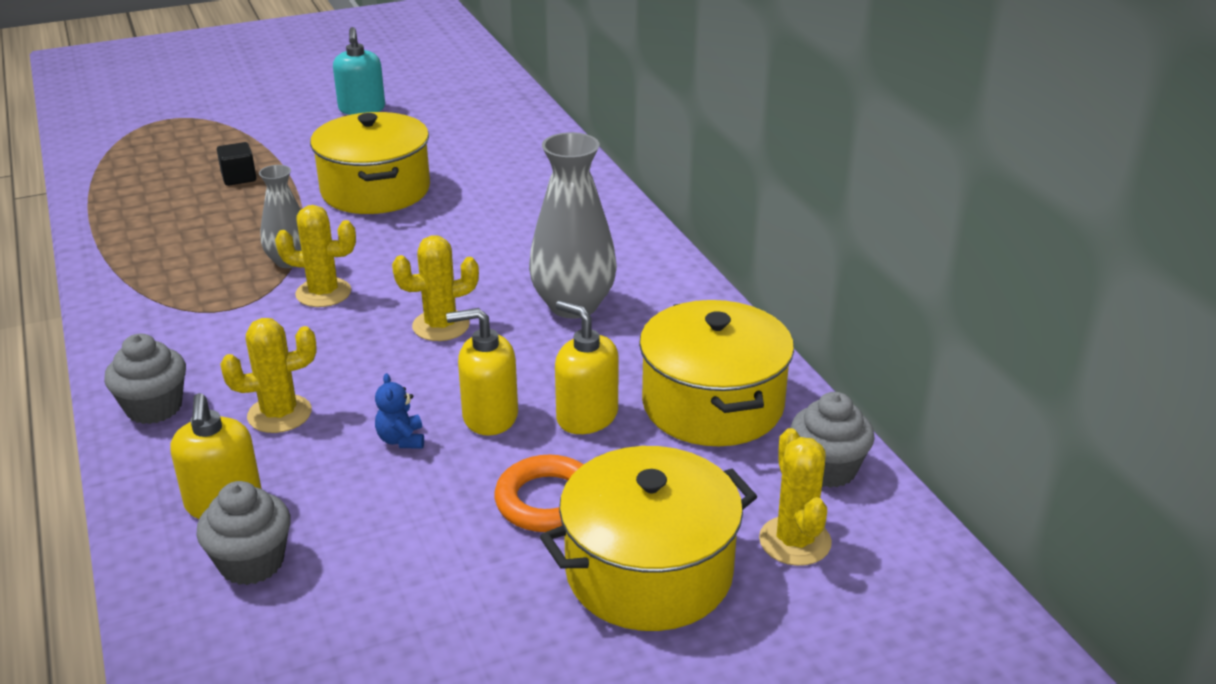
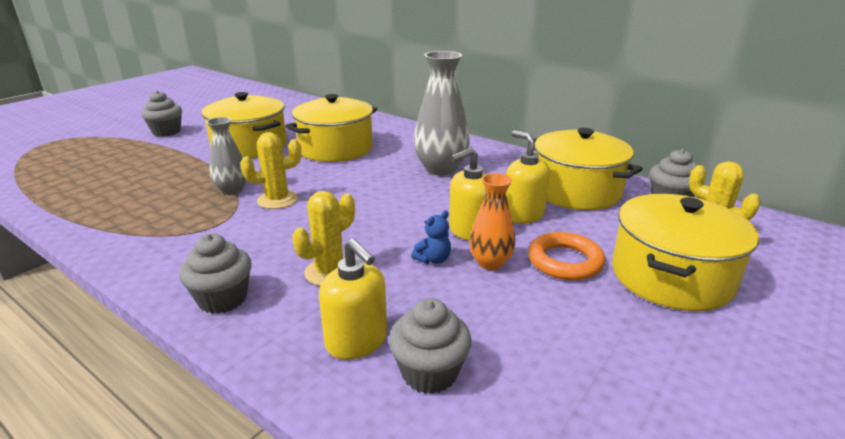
camera: 30 degrees left, 5 degrees down
black cube [217,142,256,186] -> none
turquoise soap dispenser [333,27,385,115] -> none
blue teddy bear [375,373,424,448] -> blue teddy bear turned 90 degrees counterclockwise [411,210,451,264]
yellow cactus [392,235,479,341] -> none
yellow soap dispenser [555,300,619,434] -> yellow soap dispenser turned 45 degrees clockwise [506,131,550,223]
none -> grey cupcake [141,91,182,137]
none -> yellow pot [285,94,377,162]
none -> orange vase [469,173,515,270]

